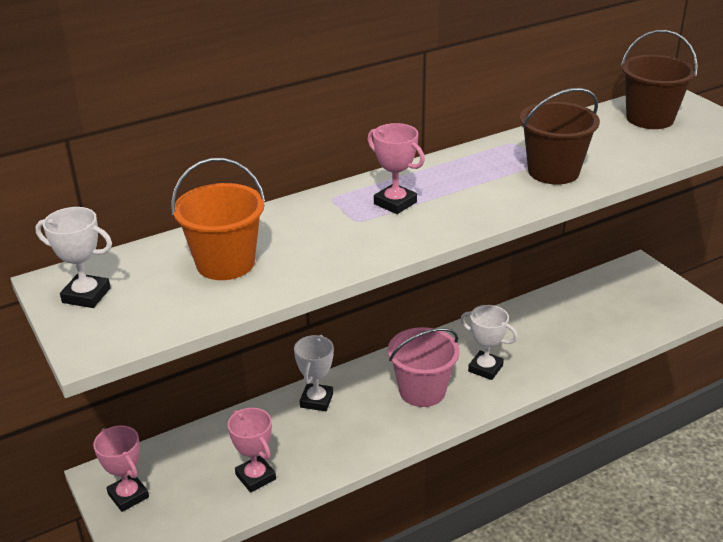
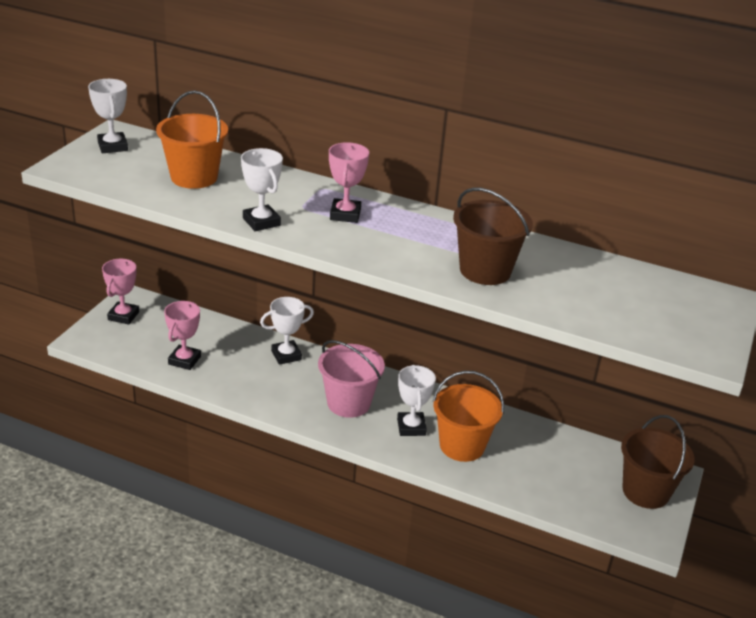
camera: 50 degrees right, 0 degrees up
brown bucket [621,30,698,129] -> brown bucket moved to [621,415,695,509]
none -> white trophy [241,148,283,231]
none -> orange bucket [432,371,504,462]

